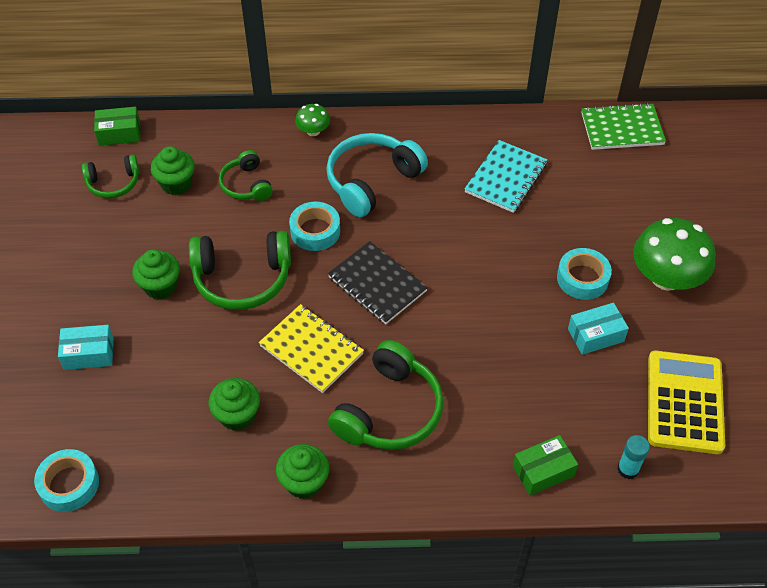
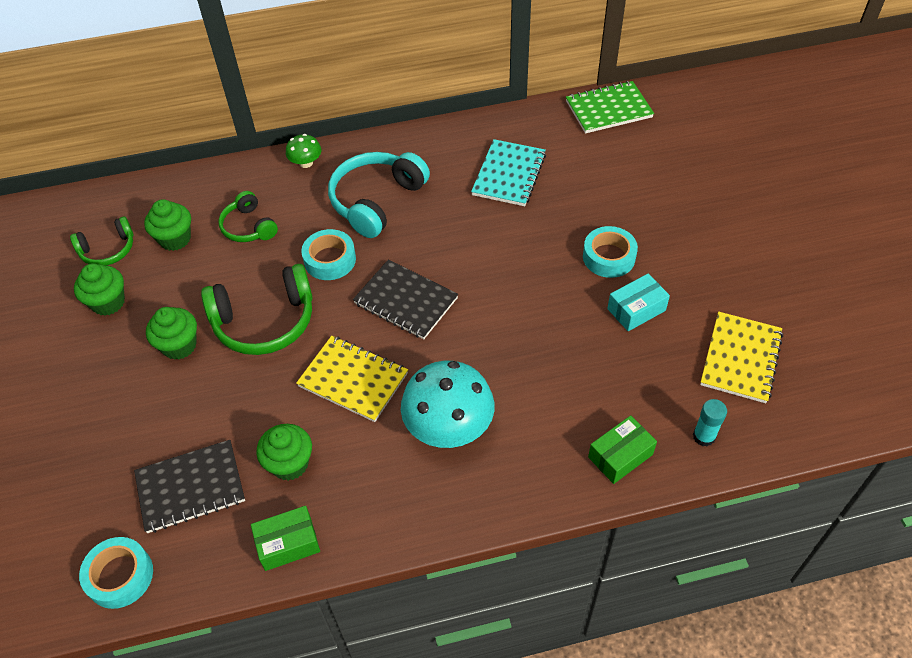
camera: 10 degrees left, 0 degrees up
turquoise box [58,325,114,370] -> none
green box [94,107,140,146] -> green box moved to [251,506,320,571]
green cupcake [276,444,329,499] -> green cupcake moved to [74,263,125,315]
green headphones [328,340,444,450] -> turquoise mushroom [401,361,494,448]
green mushroom [633,218,715,291] -> none
yellow calculator [648,350,725,454] -> yellow notebook [700,312,783,403]
none -> black notebook [134,440,245,533]

